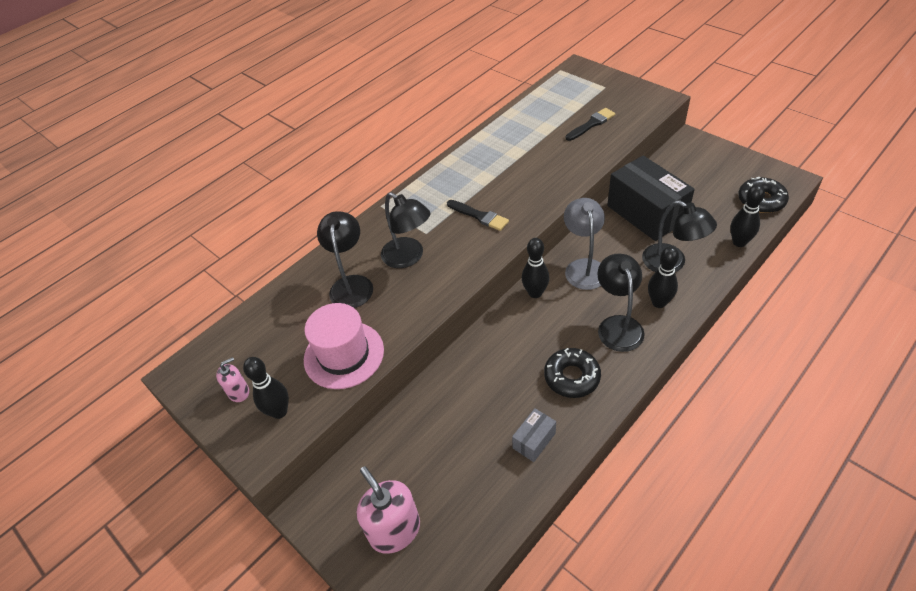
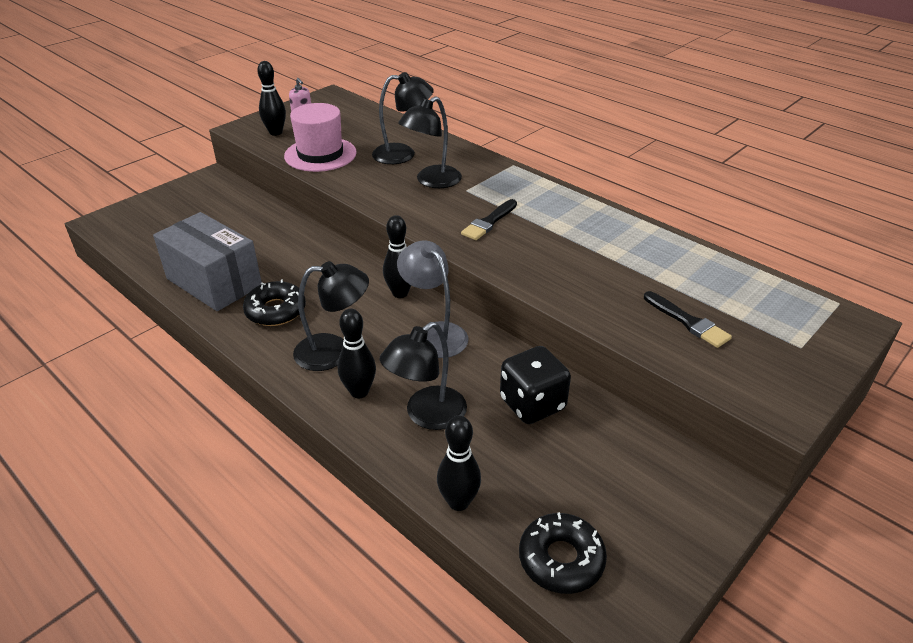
camera: 85 degrees right, 10 degrees down
pink soap dispenser [357,466,420,554] -> none
grey box [512,408,556,462] -> grey box [153,212,262,311], size x2.19
grey lamp [564,198,605,290] -> grey lamp turned 120 degrees counterclockwise [397,240,468,358]
black box [607,155,695,241] -> black dice [500,346,571,424]

